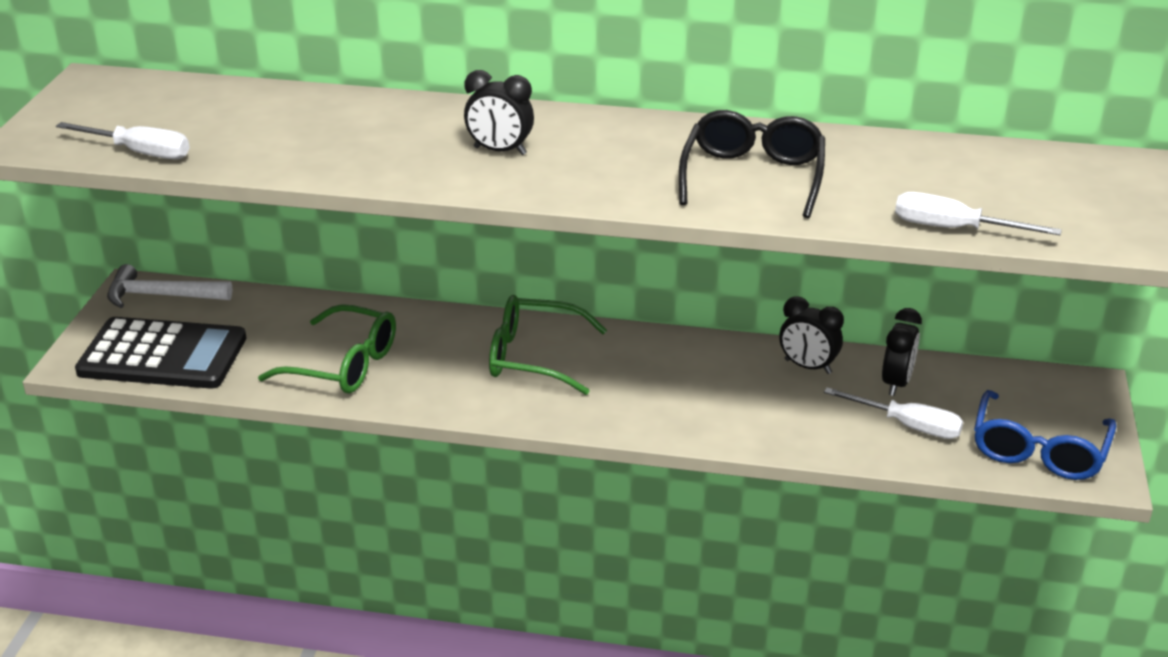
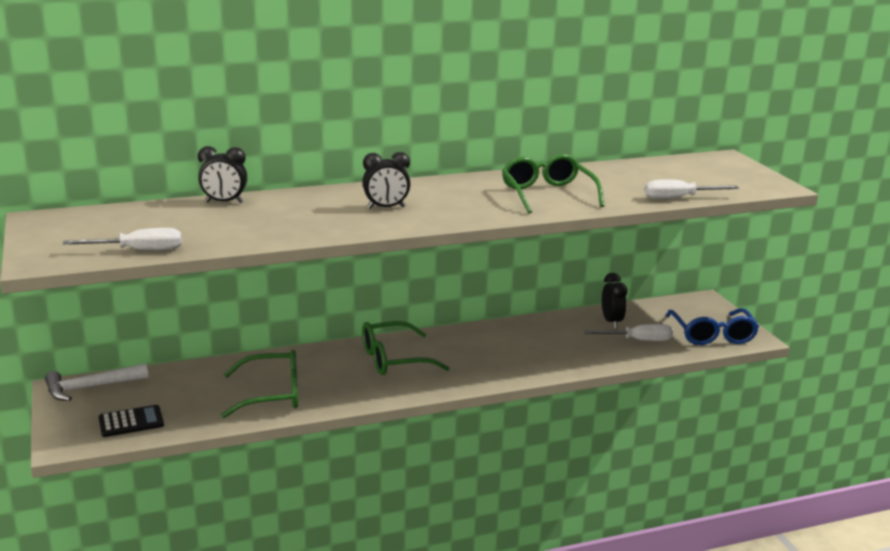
camera: 30 degrees left, 10 degrees down
black calculator [75,317,246,389] -> black calculator [99,405,164,437], size x0.51
black glasses [679,110,825,218] -> green glasses [502,154,605,214]
black clock [779,296,844,374] -> black clock moved to [198,146,247,203]

